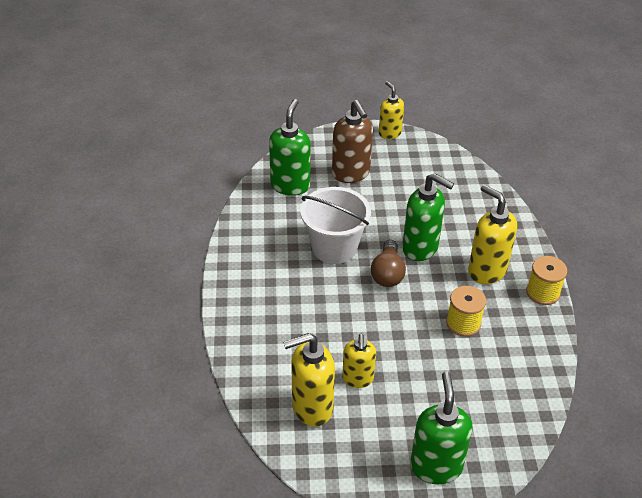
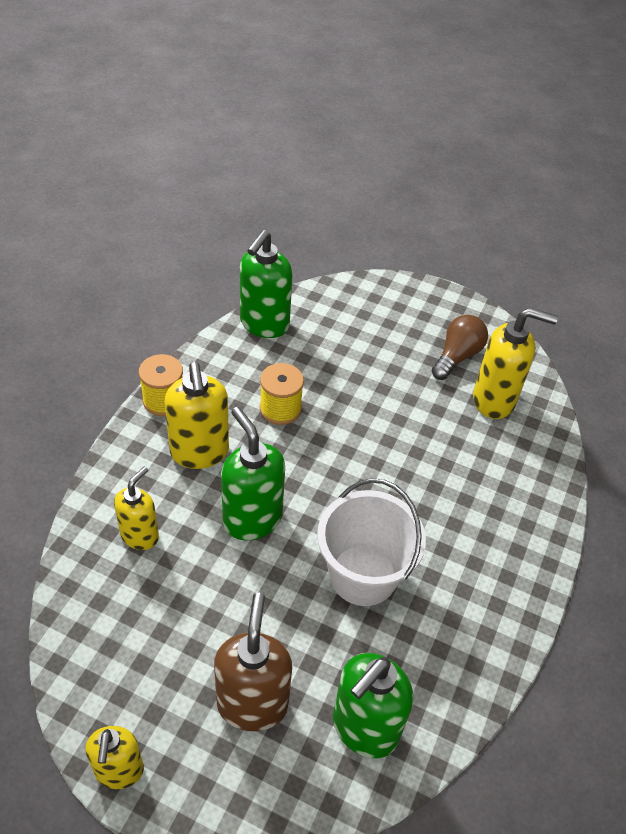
camera: 155 degrees left, 5 degrees up
yellow soap dispenser [342,334,376,388] -> yellow soap dispenser moved to [114,466,159,550]
brown light bulb [371,240,406,287] -> brown light bulb moved to [432,315,488,380]
green soap dispenser [410,371,472,484] -> green soap dispenser moved to [240,230,293,338]

